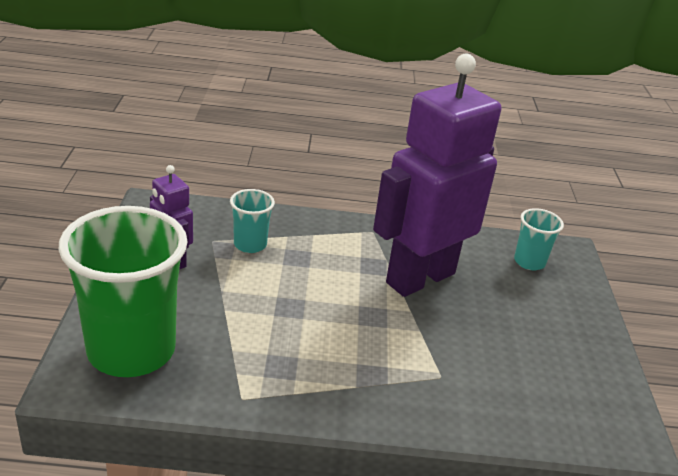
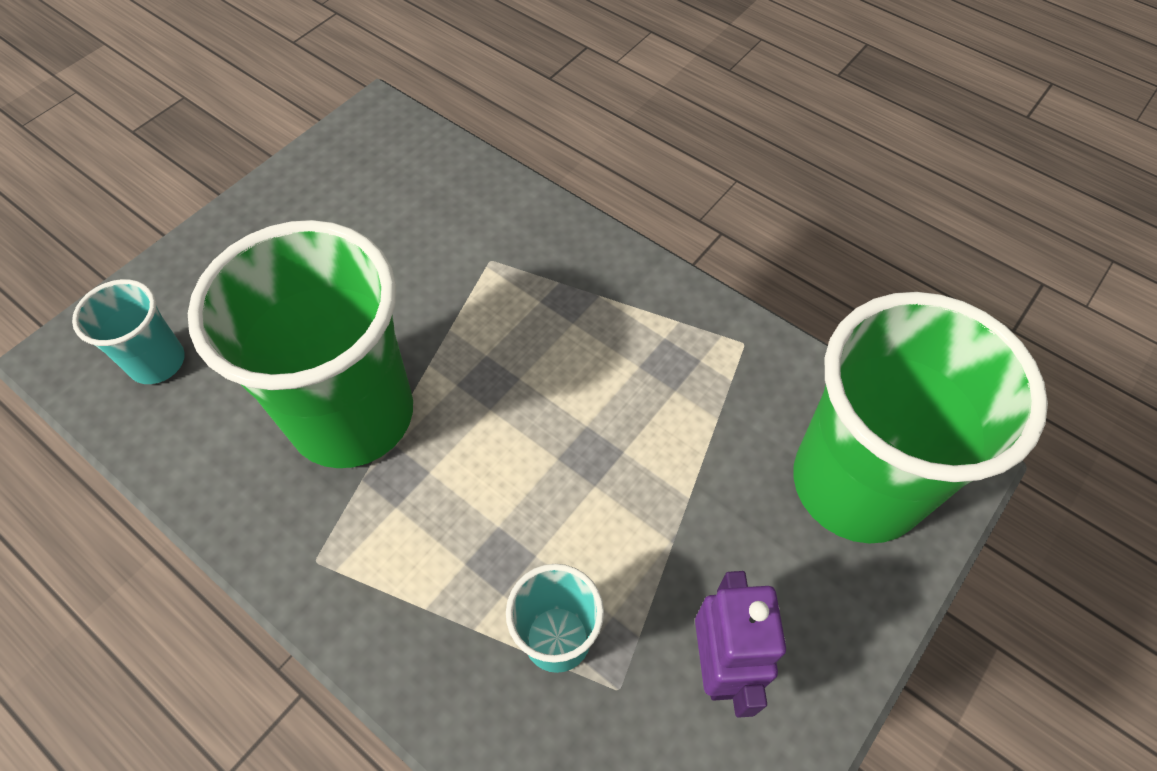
camera: 140 degrees left, 25 degrees up
purple robot [373,54,501,297] -> green cup [188,220,413,468]

